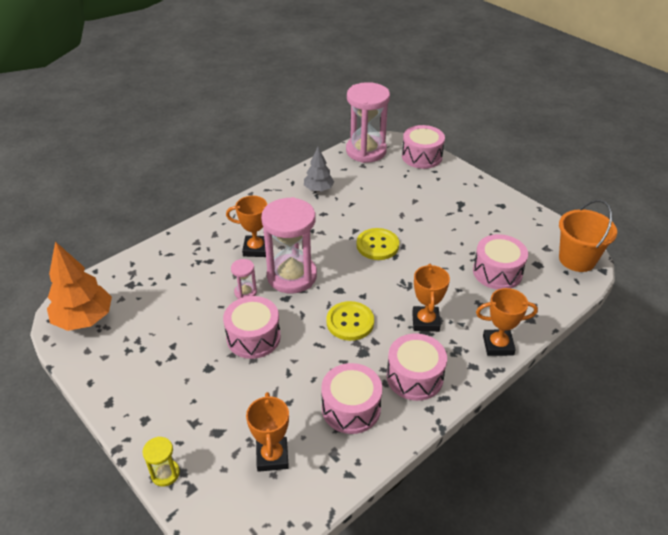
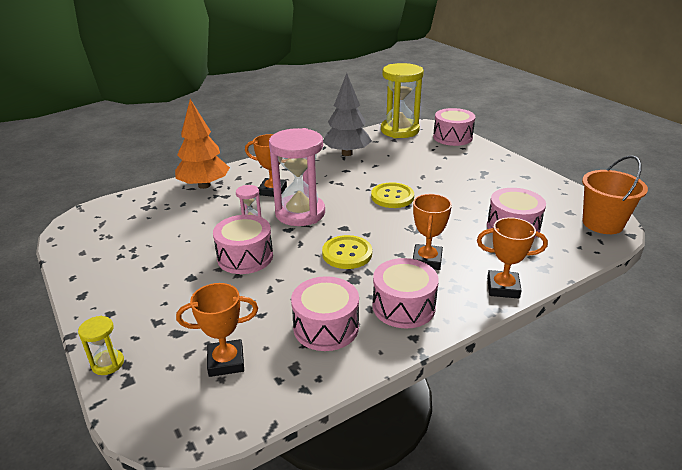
camera: 10 degrees right, 10 degrees down
orange tree [47,242,112,331] -> orange tree moved to [175,99,230,189]
orange trophy [246,392,289,472] -> orange trophy turned 75 degrees clockwise [176,283,258,377]
grey tree [304,147,334,192] -> grey tree [323,73,372,156], size x1.65
pink hourglass [346,82,390,163] -> yellow hourglass [381,63,424,138]

